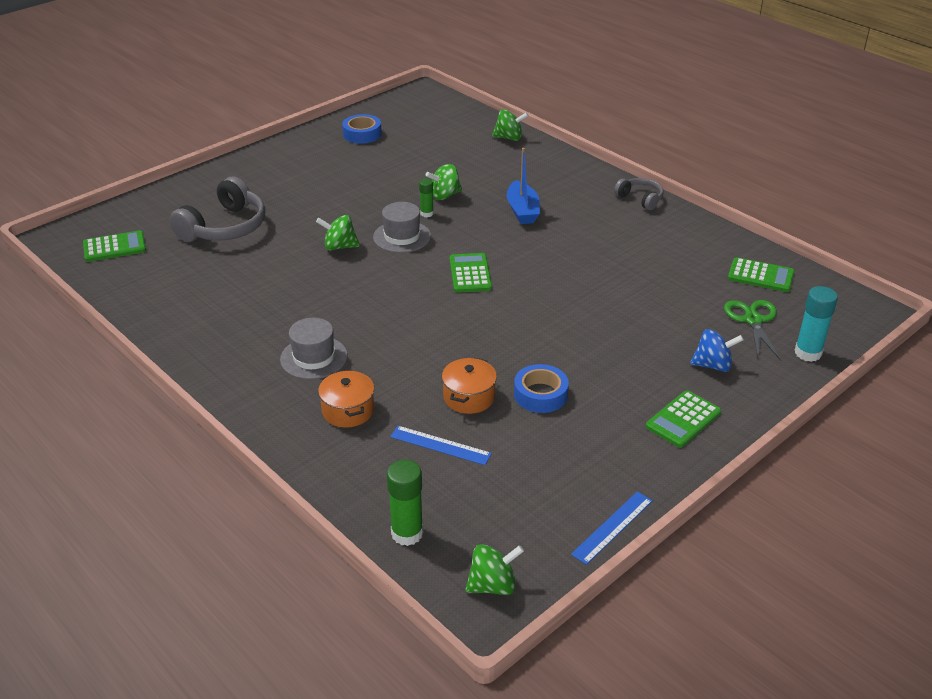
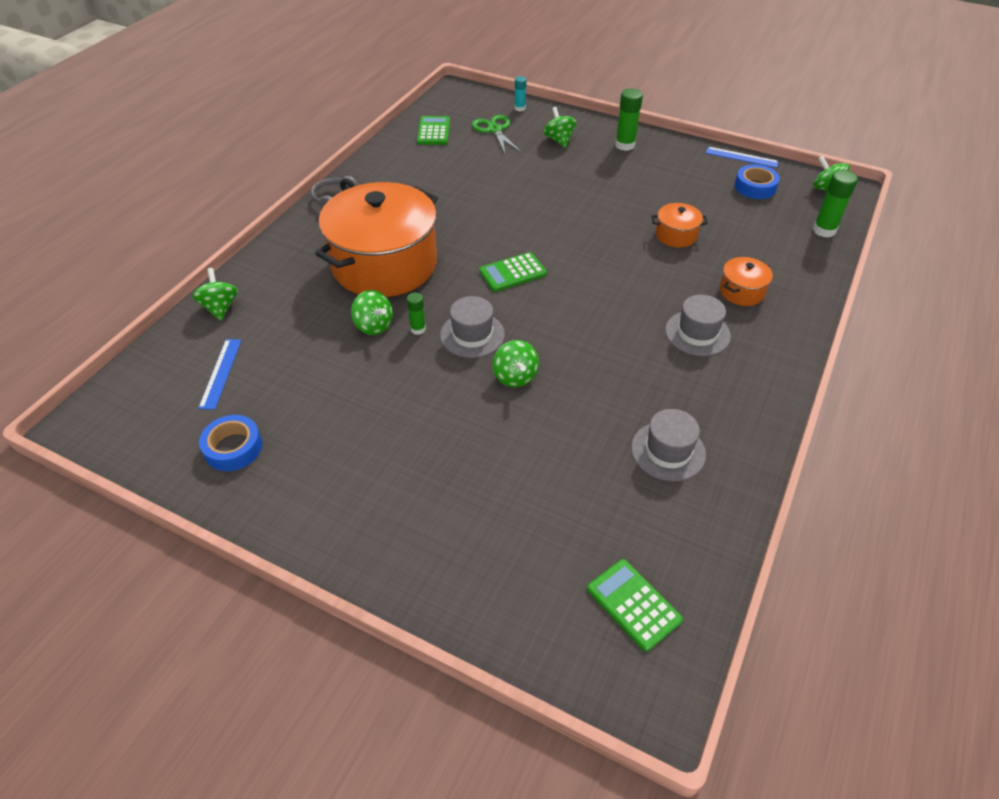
camera: 110 degrees left, 10 degrees up
grey headphones [170,176,266,242] -> none
blue ruler [390,426,492,465] -> blue ruler moved to [198,339,241,410]
blue boat [507,148,540,224] -> orange pot [315,182,438,297]
blue tape [514,364,569,413] -> blue tape moved to [735,164,780,199]
green calculator [645,390,721,448] -> green glue stick [615,88,643,151]
blue spinning top [690,329,744,372] -> green spinning top [543,107,576,148]
green scissors [724,300,781,361] -> green scissors turned 90 degrees clockwise [472,115,522,153]
turquoise glue stick [795,286,838,362] -> turquoise glue stick [514,76,527,111], size x0.60
none -> grey hat [631,409,706,482]

